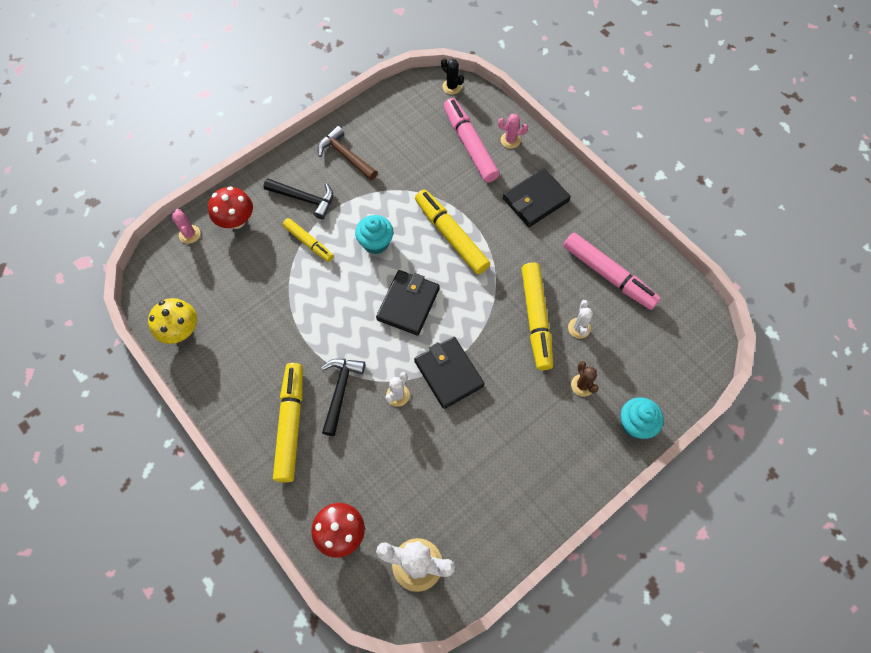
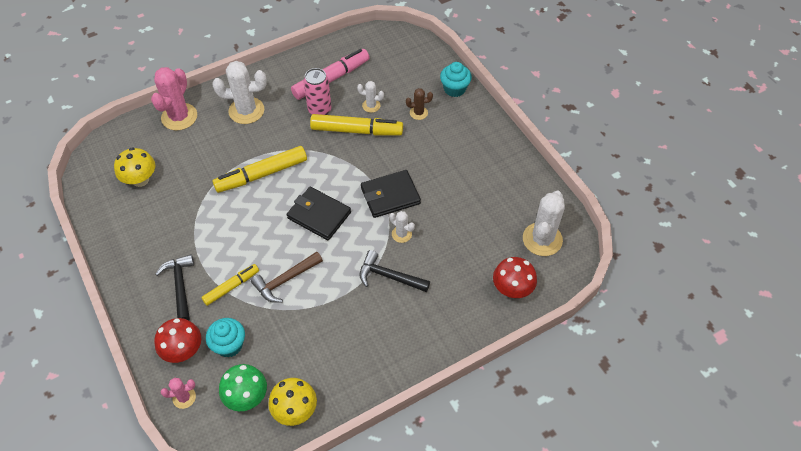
camera: 80 degrees left, 10 degrees down
black hammer [264,178,333,220] -> black hammer turned 45 degrees counterclockwise [156,254,194,321]
yellow marker [273,363,303,483] -> none
brown hammer [318,126,377,180] -> brown hammer moved to [251,252,323,303]
turquoise cupcake [355,215,393,254] -> turquoise cupcake moved to [206,318,245,357]
black cactus [441,58,464,95] -> none
pink marker [444,98,499,183] -> none
pink cactus [498,114,528,148] -> pink cactus [151,67,197,131], size x1.95
black wallet [503,168,571,227] -> white cactus [212,61,267,124]
none -> yellow mushroom [114,147,155,187]
none -> green mushroom [219,364,267,411]
none -> pink can [304,68,331,115]

